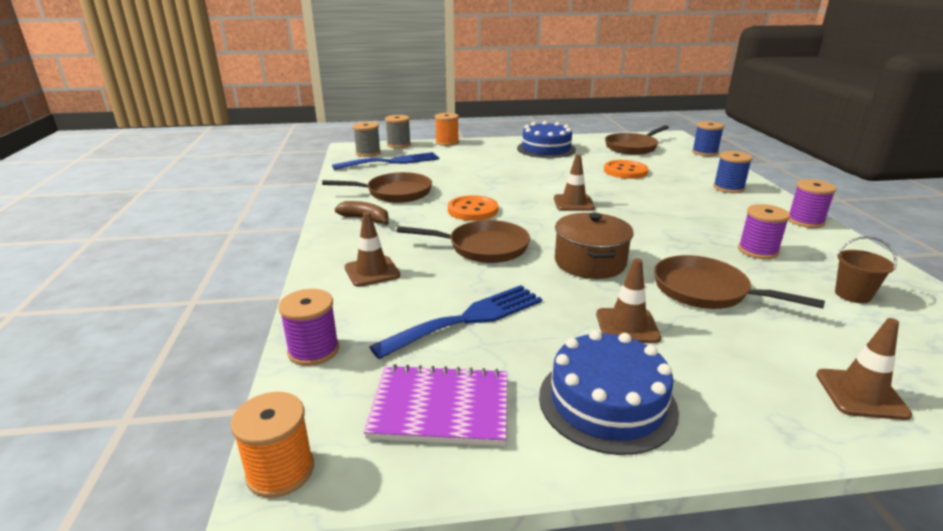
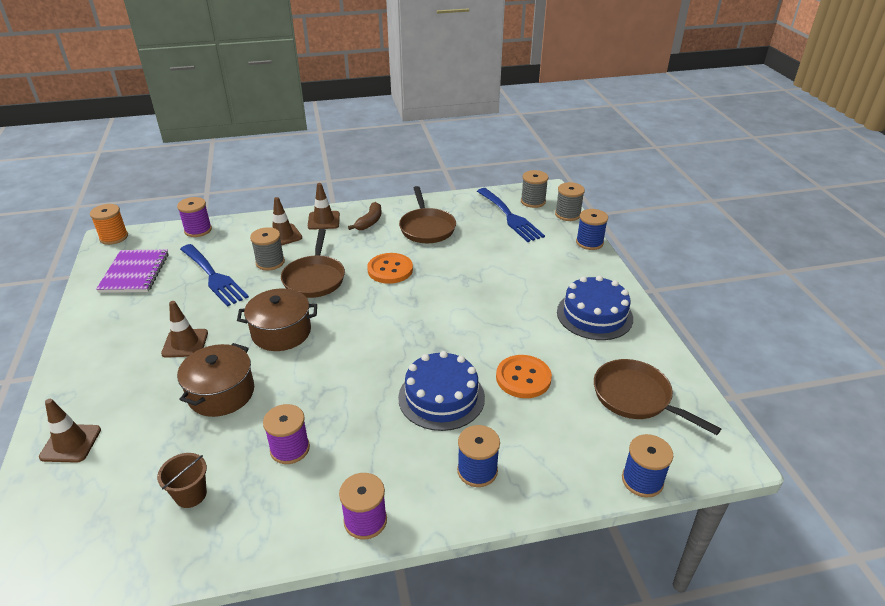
camera: 85 degrees right, 10 degrees up
orange spool [435,113,459,146] -> blue spool [576,209,608,250]
blue cake [539,330,679,455] -> blue cake moved to [398,351,485,431]
brown traffic cone [554,154,595,211] -> brown traffic cone moved to [308,183,340,230]
brown pan [654,255,825,309] -> brown pot [177,343,254,417]
none -> grey spool [250,227,285,271]

